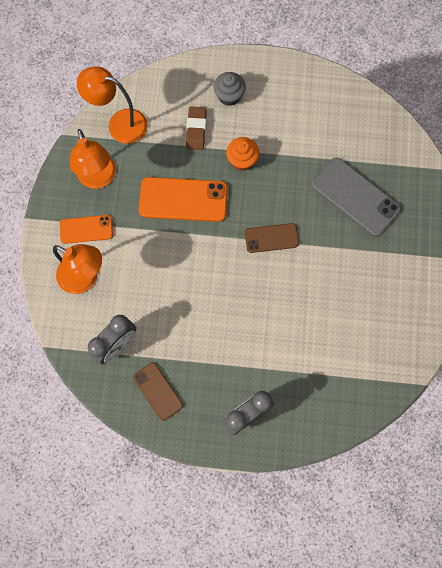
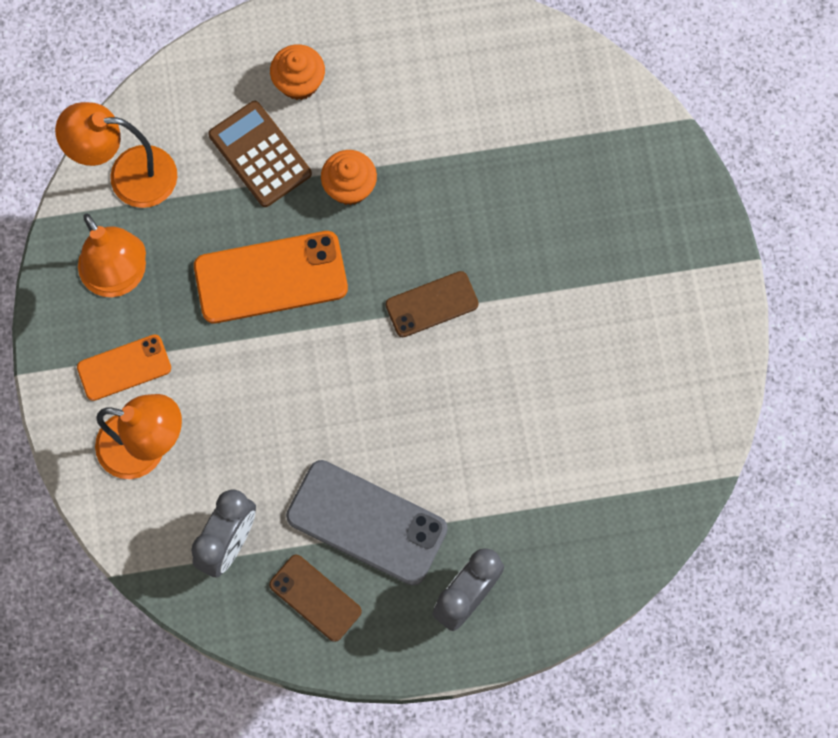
camera: 15 degrees left, 0 degrees up
brown eraser [186,106,207,150] -> brown calculator [208,101,312,207]
grey cupcake [214,72,246,106] -> orange cupcake [270,44,325,100]
grey phone [312,158,401,237] -> grey phone moved to [286,460,448,586]

